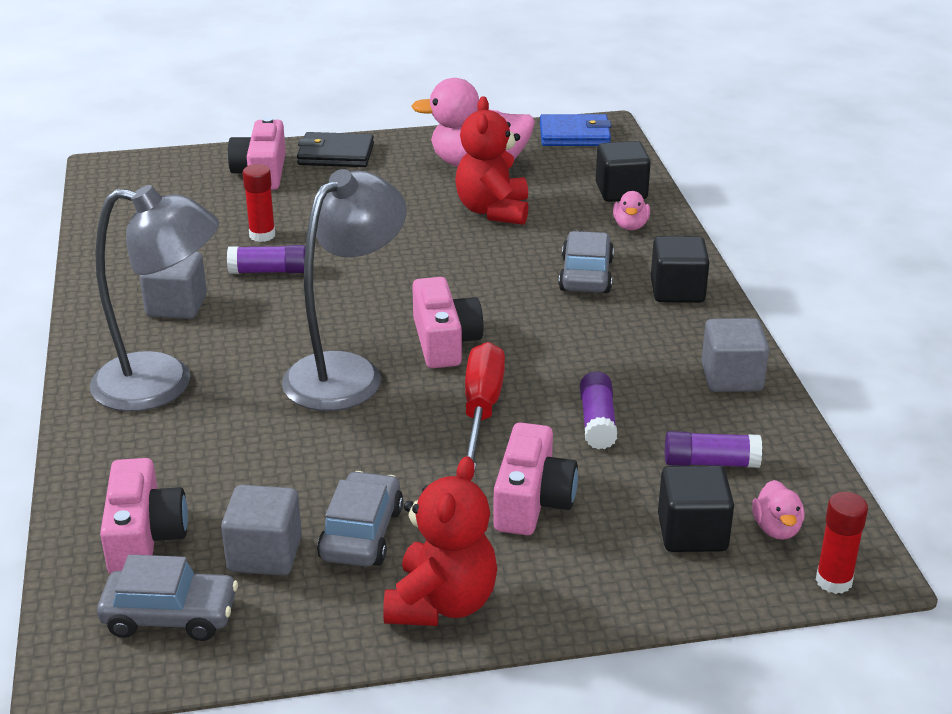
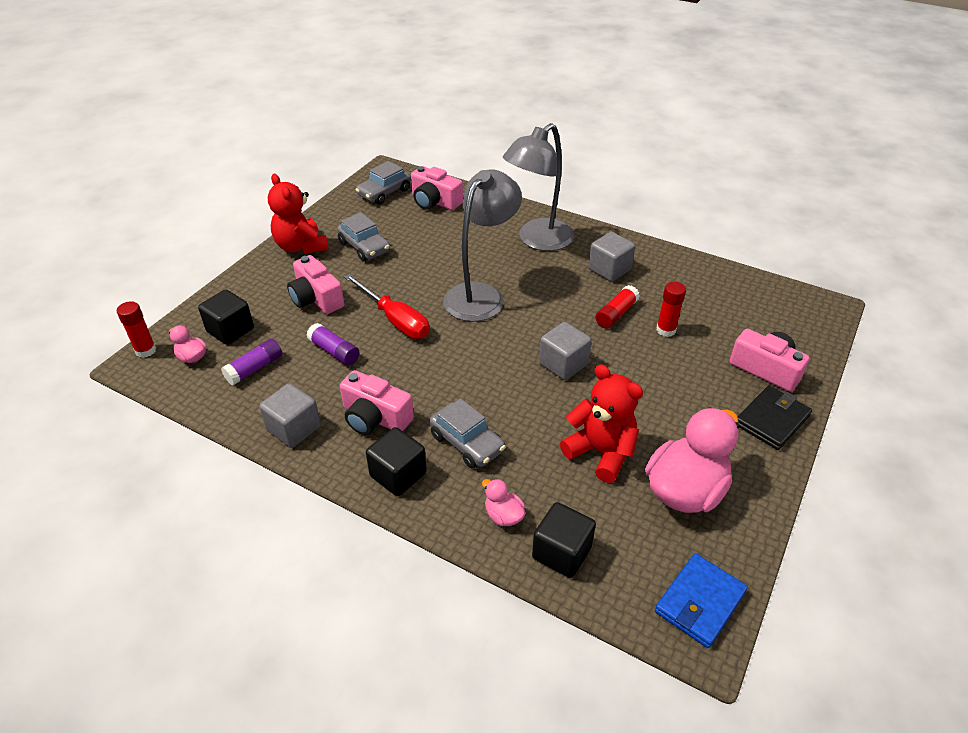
camera: 130 degrees right, 10 degrees up
grey cube [221,485,302,576] -> grey cube moved to [539,322,592,380]
purple glue stick [227,245,306,274] -> red glue stick [595,285,640,328]
grey lamp [282,169,407,411] -> grey lamp turned 135 degrees counterclockwise [443,170,522,322]
pink camera [412,277,484,368] -> pink camera moved to [340,370,414,435]

